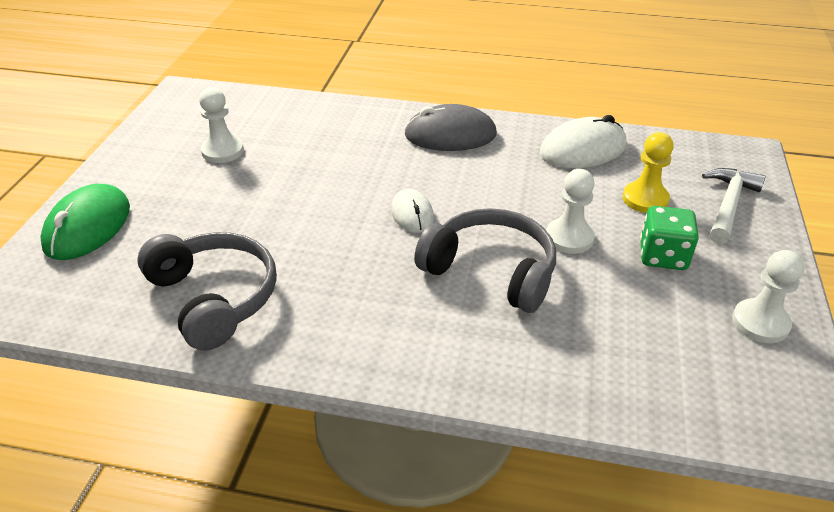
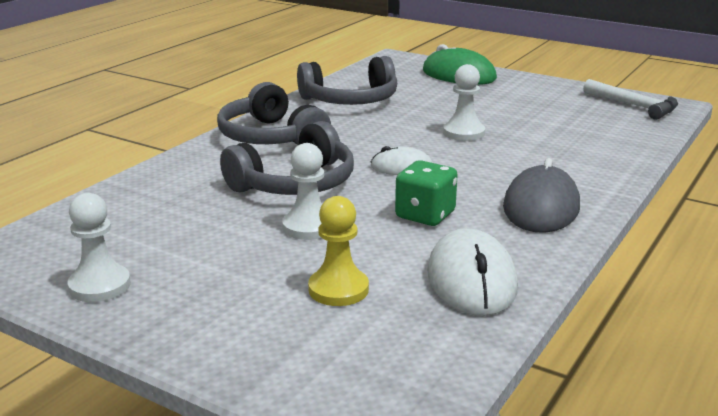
camera: 110 degrees right, 15 degrees down
white pawn [199,87,244,163] -> white pawn moved to [443,64,485,141]
green dice [640,206,699,270] -> green dice moved to [395,160,458,226]
white hammer [702,168,765,244] -> white hammer moved to [583,79,678,120]
none -> grey headphones [217,82,331,145]

